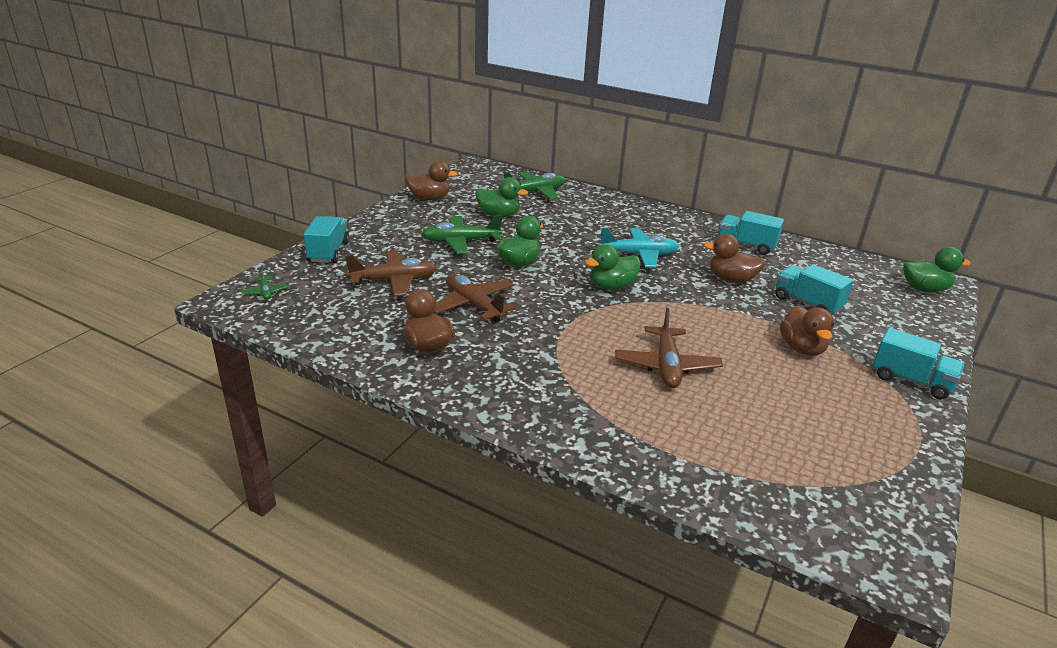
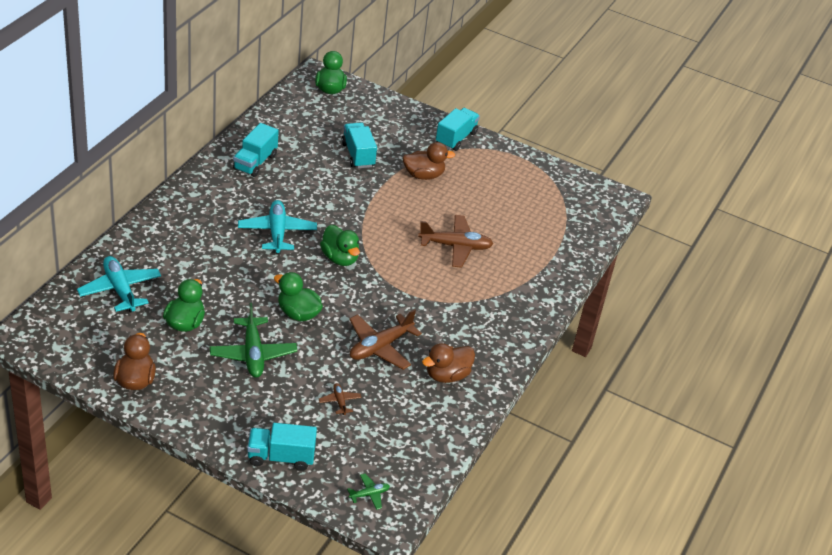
camera: 95 degrees left, 10 degrees up
brown plane [345,250,437,296] -> brown plane [319,383,362,415], size x0.48
green plane [504,171,566,200] -> turquoise plane [77,256,161,313]
brown duck [703,234,766,283] -> none
turquoise truck [775,264,853,315] -> turquoise truck turned 120 degrees clockwise [341,122,377,168]

